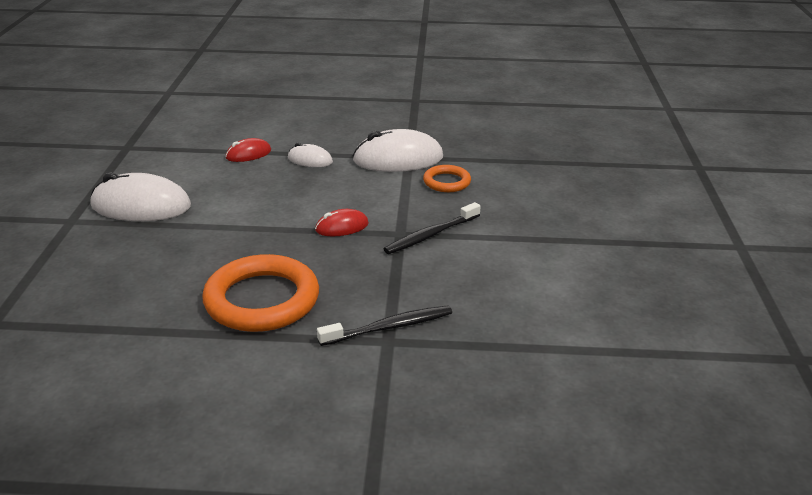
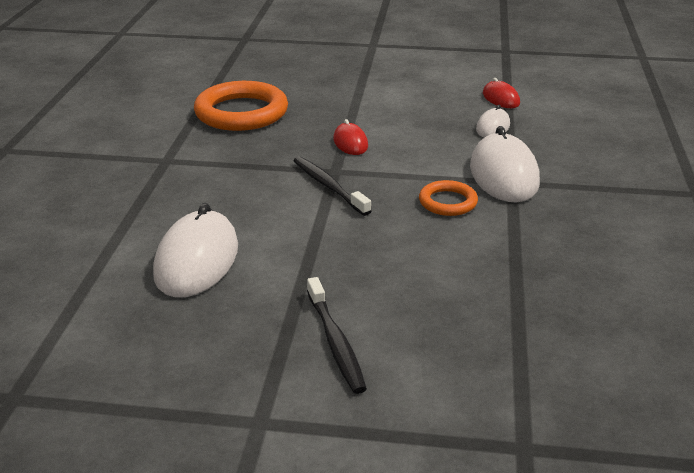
camera: 95 degrees right, 0 degrees up
white mouse [91,172,191,221] -> white mouse moved to [153,203,238,298]
black toothbrush [317,306,452,346] -> black toothbrush moved to [307,277,367,394]

